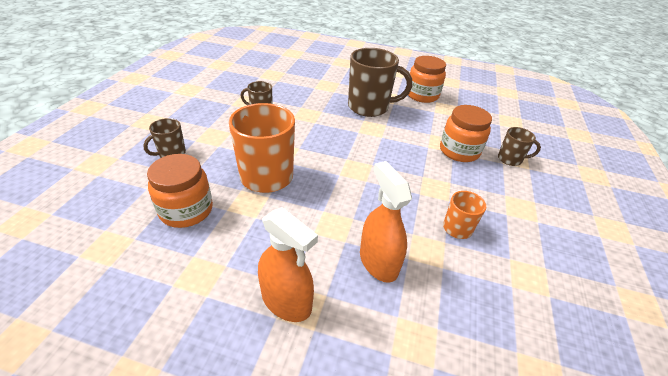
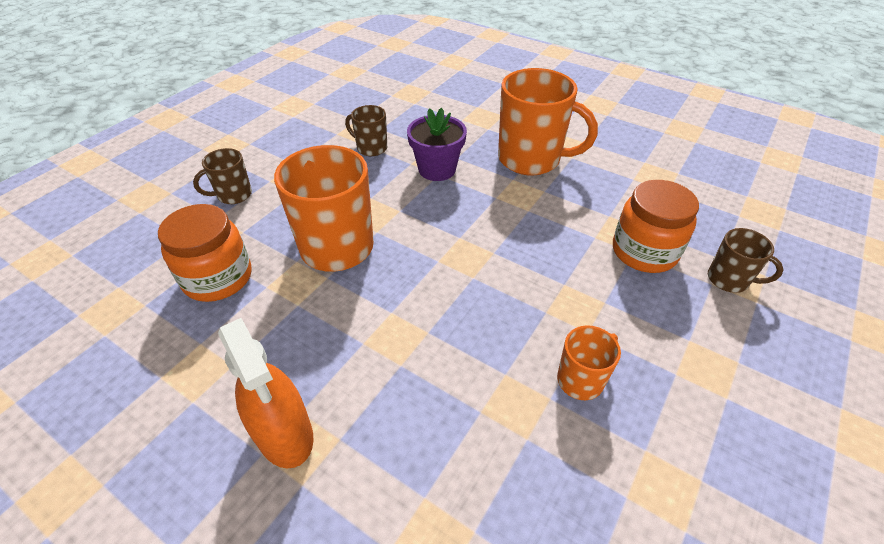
camera: 20 degrees right, 5 degrees up
brown mug [348,48,412,117] -> orange mug [498,68,598,175]
orange spray bottle [360,161,412,283] -> none
orange jar [408,56,446,103] -> none
none -> purple flower pot [407,108,467,181]

